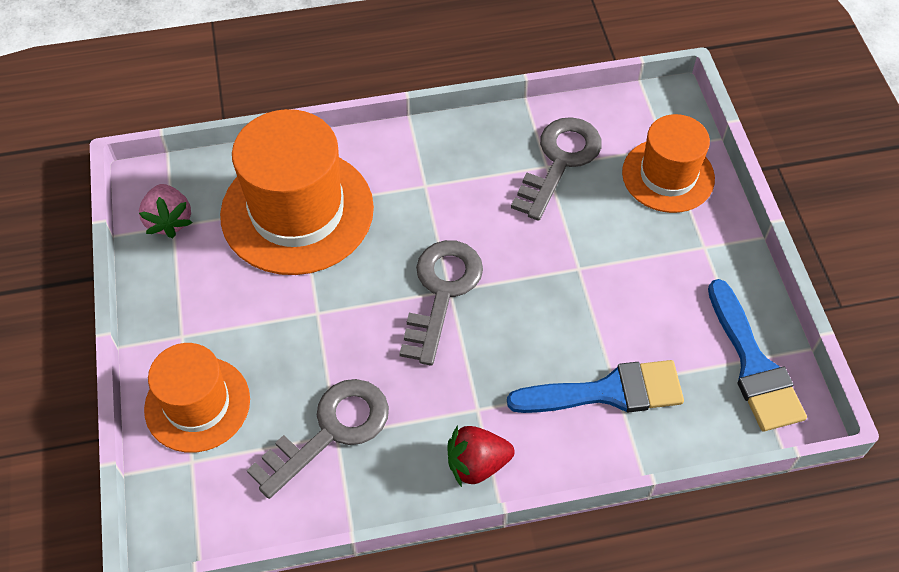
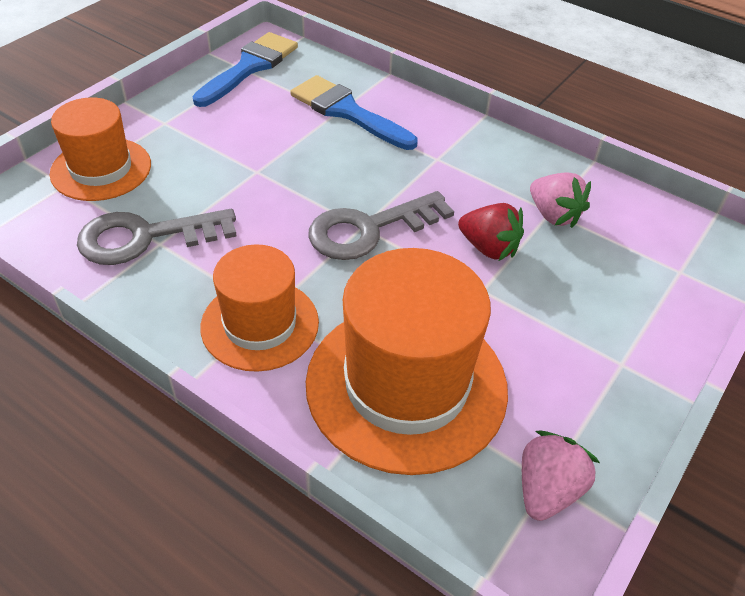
camera: 135 degrees left, 10 degrees down
orange hat [144,343,250,453] -> orange hat moved to [200,244,319,372]
grey key [247,379,389,499] -> pink strawberry [530,172,591,228]
red strawberry [447,425,514,487] -> red strawberry moved to [458,203,524,261]

